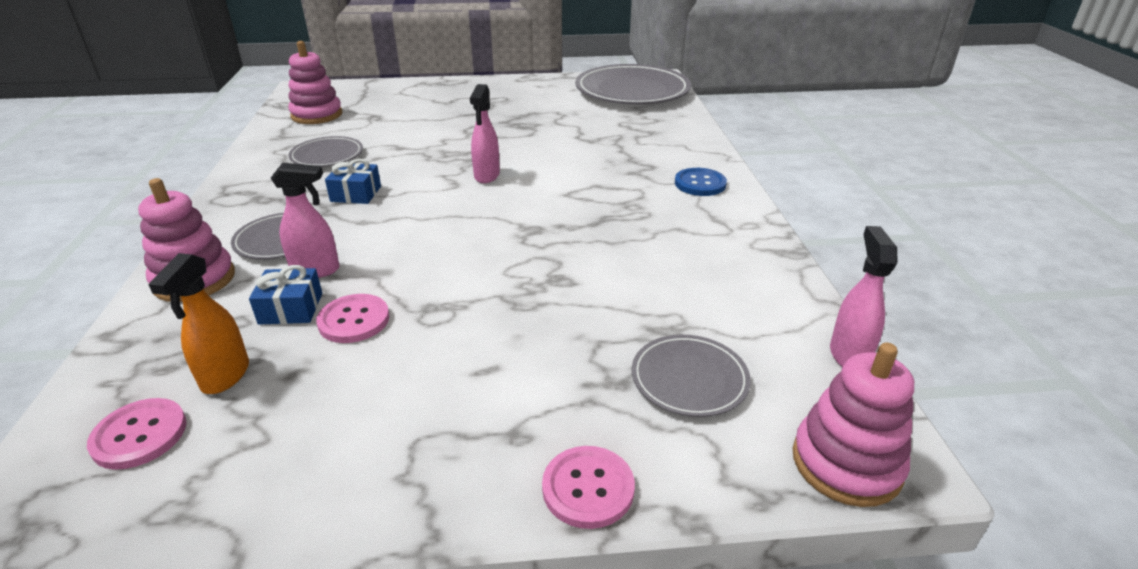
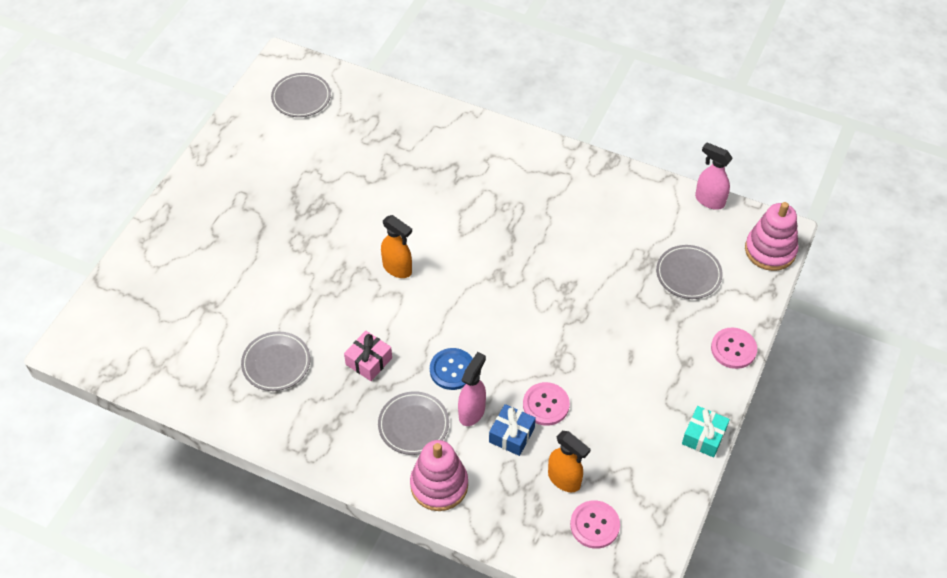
camera: 60 degrees left, 20 degrees up
pink stacking toy [288,41,342,124] -> none
blue gift [325,159,381,204] -> pink gift [344,331,392,381]
pink spray bottle [470,84,500,183] -> orange spray bottle [381,215,412,278]
grey plate [575,64,691,104] -> grey plate [271,73,331,117], size x0.51
blue button [675,168,727,196] -> blue button moved to [430,348,473,390]
none -> turquoise gift [682,406,730,458]

